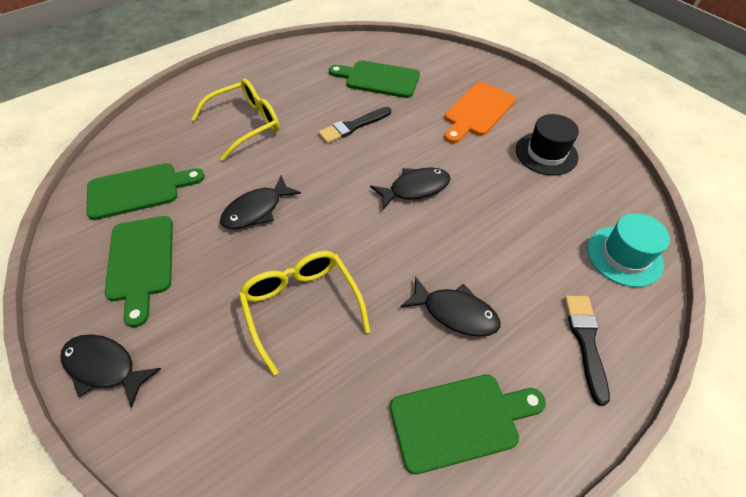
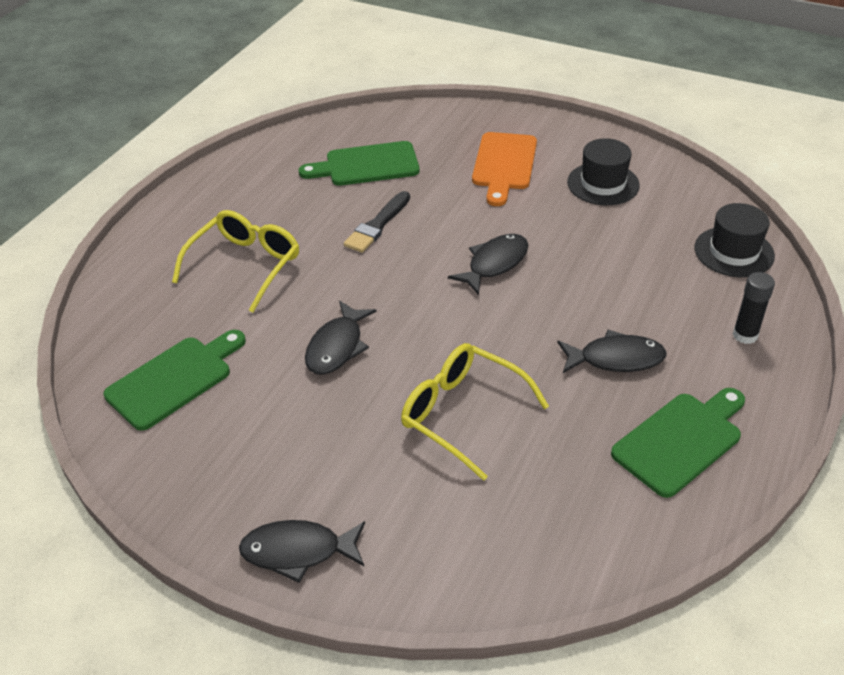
camera: 25 degrees left, 10 degrees down
green cutting board [105,216,173,328] -> none
black brush [564,296,610,406] -> black glue stick [733,272,775,344]
turquoise hat [587,213,670,287] -> black hat [694,203,775,277]

